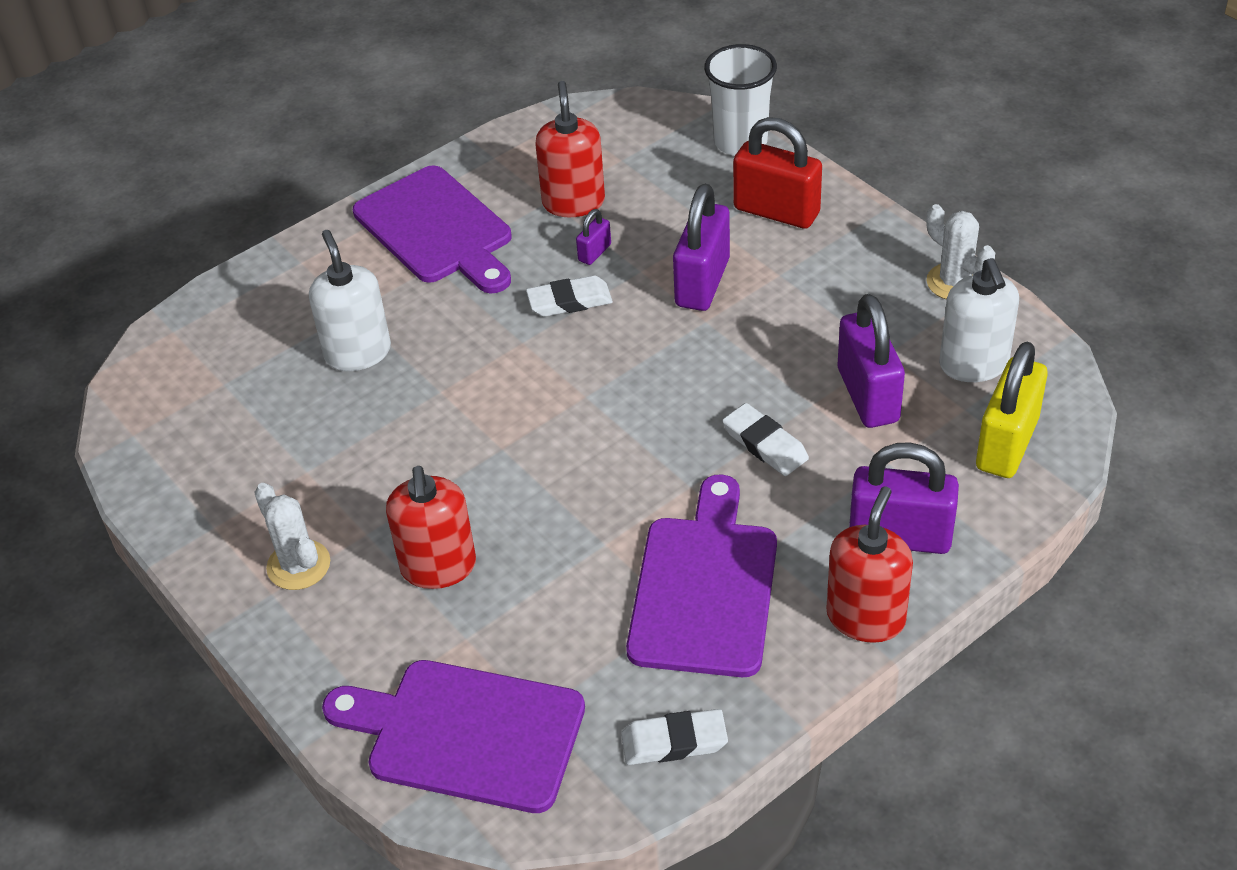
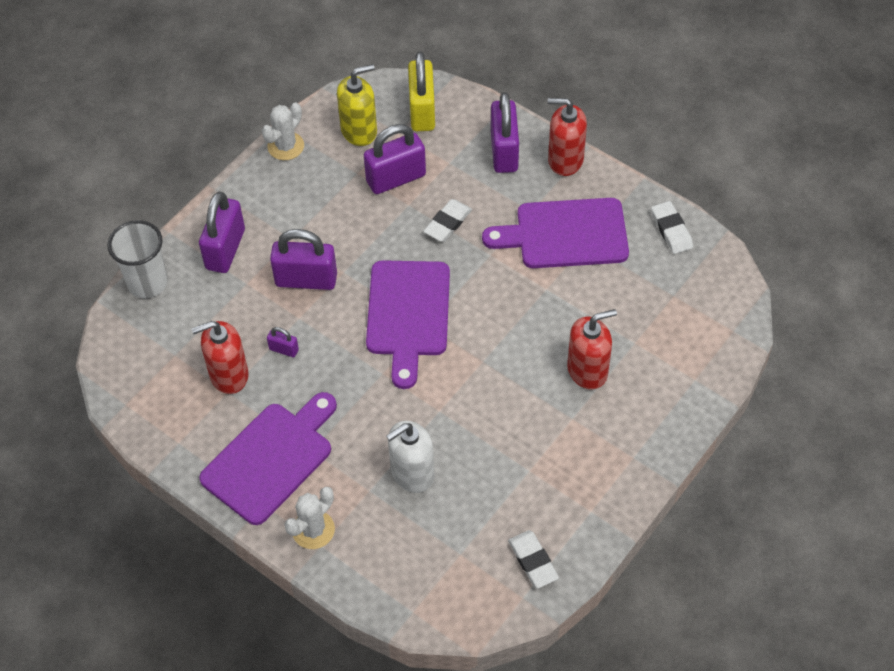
camera: 105 degrees left, 10 degrees up
white cactus [254,483,330,590] -> white cactus moved to [284,487,335,549]
purple cutting board [322,660,585,813] -> purple cutting board moved to [366,260,450,389]
white eraser [526,275,613,317] -> white eraser moved to [508,530,559,588]
red padlock [733,117,822,229] -> purple padlock [199,192,245,273]
white soap dispenser [939,258,1019,382] -> yellow soap dispenser [337,64,377,146]
yellow padlock [976,342,1048,478] -> yellow padlock turned 75 degrees clockwise [408,51,435,131]

